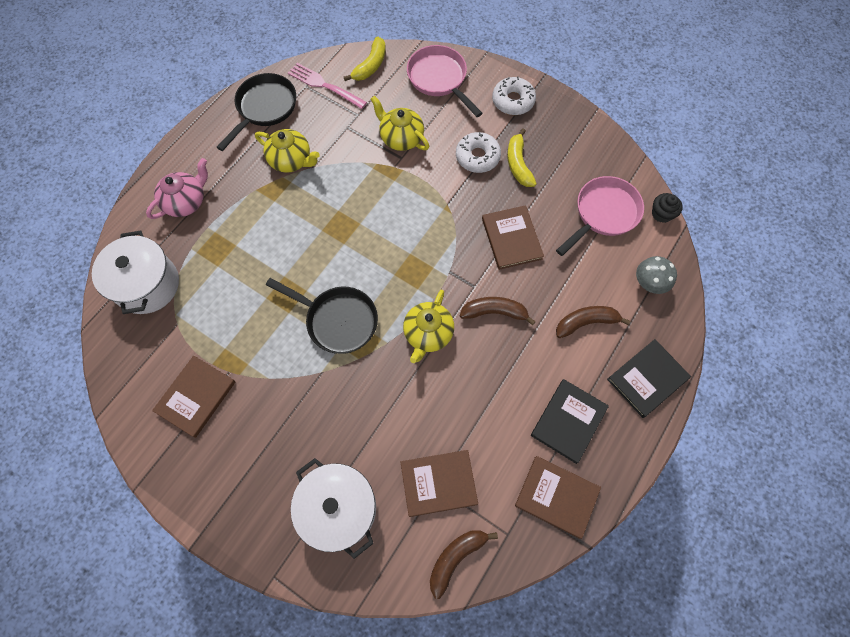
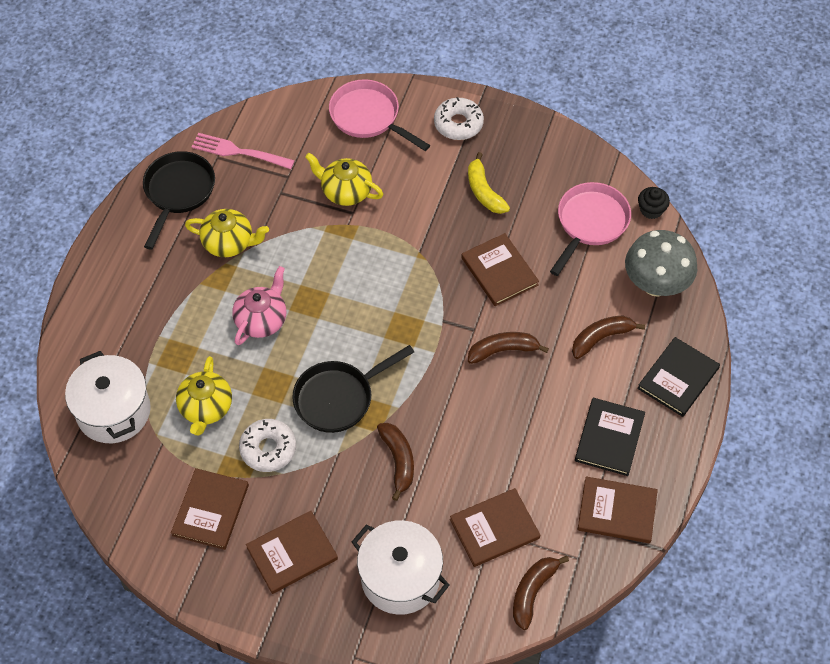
camera: 15 degrees left, 10 degrees down
pink teapot [146,158,208,219] -> pink teapot moved to [232,266,286,345]
black pan [266,278,378,354] -> black pan turned 135 degrees clockwise [292,345,414,433]
yellow banana [344,36,386,81] -> none
yellow teapot [403,290,454,363] -> yellow teapot moved to [176,356,232,436]
white donut [456,132,501,173] -> white donut moved to [239,419,296,472]
grey mushroom [636,256,677,294] -> grey mushroom [625,230,697,297], size x1.70
none -> brown book [246,511,338,594]
none -> brown banana [377,423,414,501]

